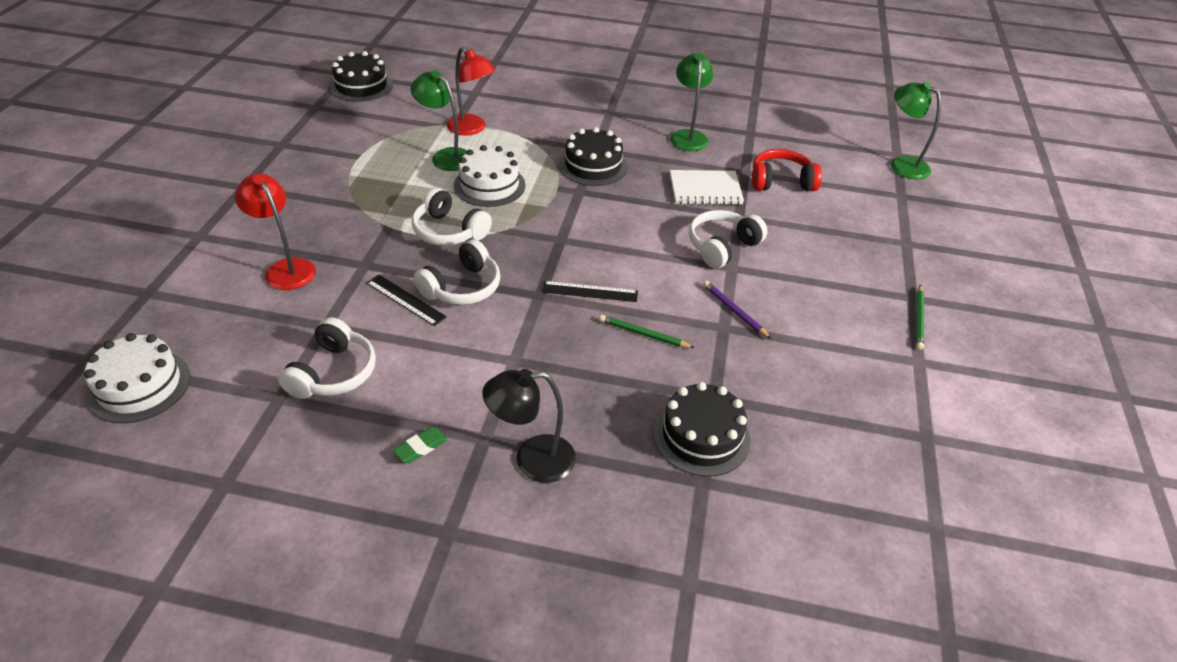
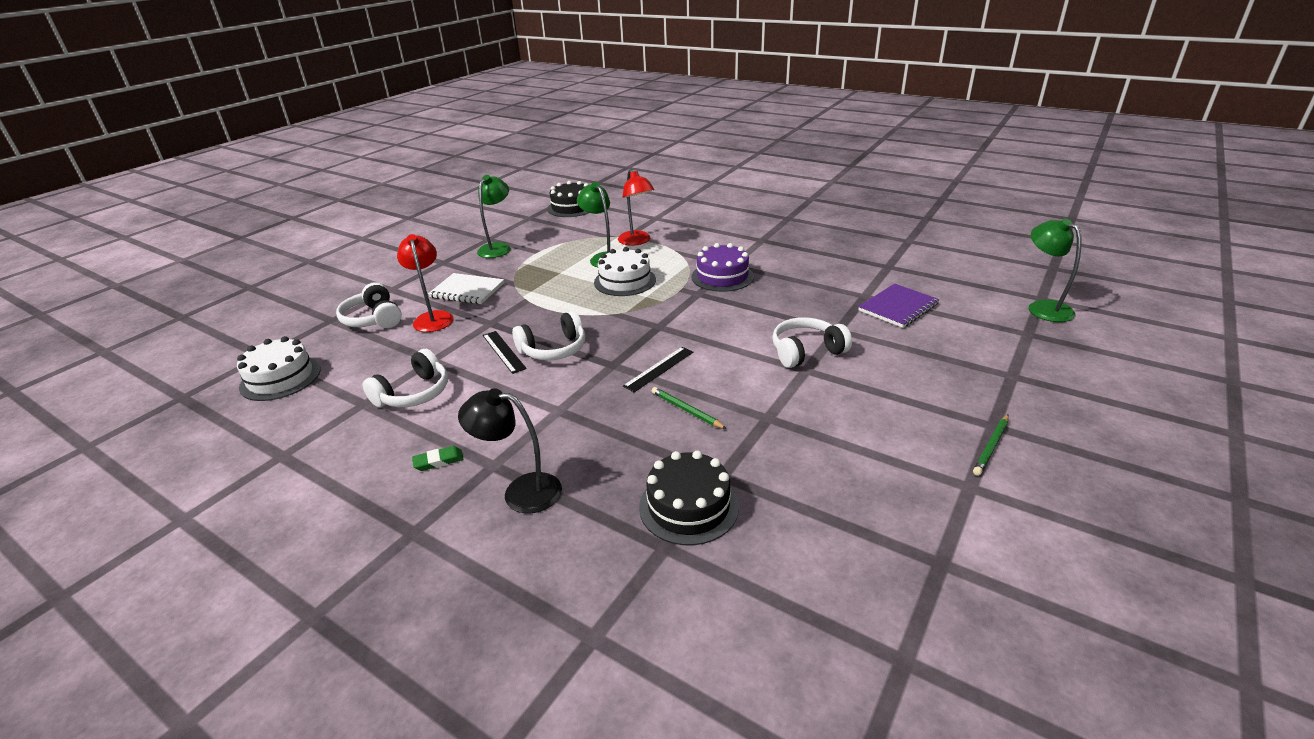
camera: 25 degrees right, 10 degrees down
white headphones [412,188,492,245] -> white headphones moved to [336,282,402,328]
black ruler [542,281,638,302] -> black ruler turned 75 degrees counterclockwise [623,347,693,392]
black cake [559,127,628,186] -> purple cake [691,243,754,292]
green lamp [670,53,713,151] -> green lamp moved to [477,175,511,258]
white notebook [670,170,744,205] -> white notebook moved to [428,273,504,304]
purple pencil [703,281,771,339] -> none
red headphones [752,149,822,191] -> purple notebook [858,284,940,328]

